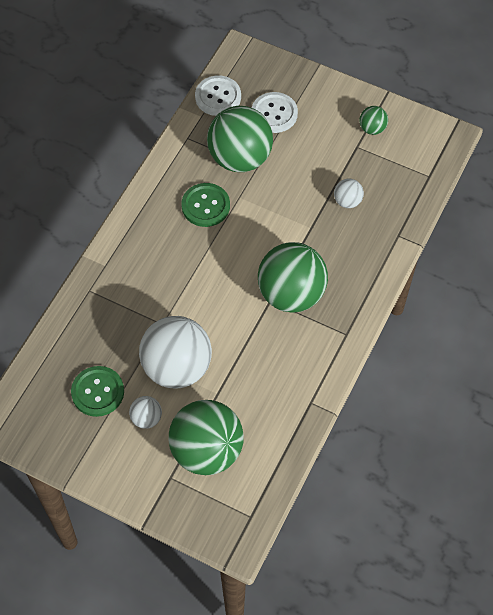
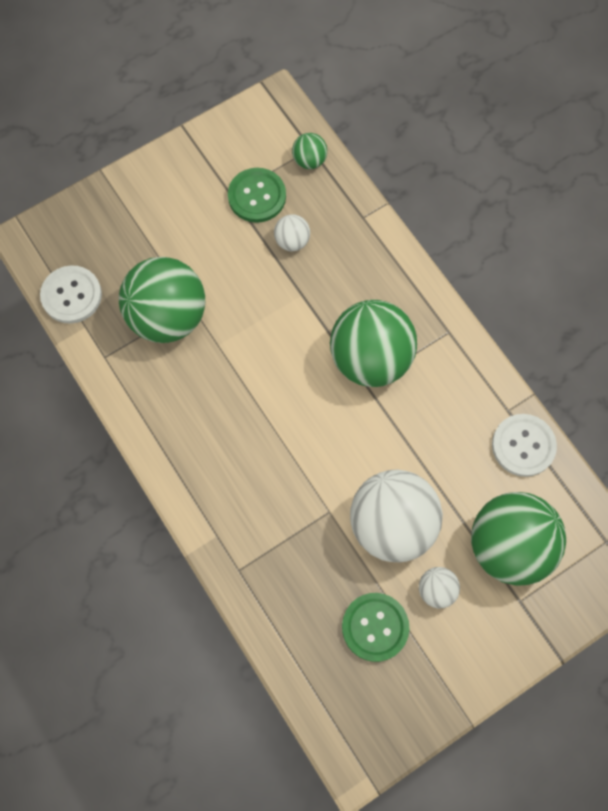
camera: 60 degrees left, 10 degrees up
green button [181,183,230,227] -> green button moved to [228,168,286,223]
white button [252,92,298,133] -> white button moved to [492,414,557,477]
green ball [359,106,388,135] -> green ball moved to [292,133,327,169]

